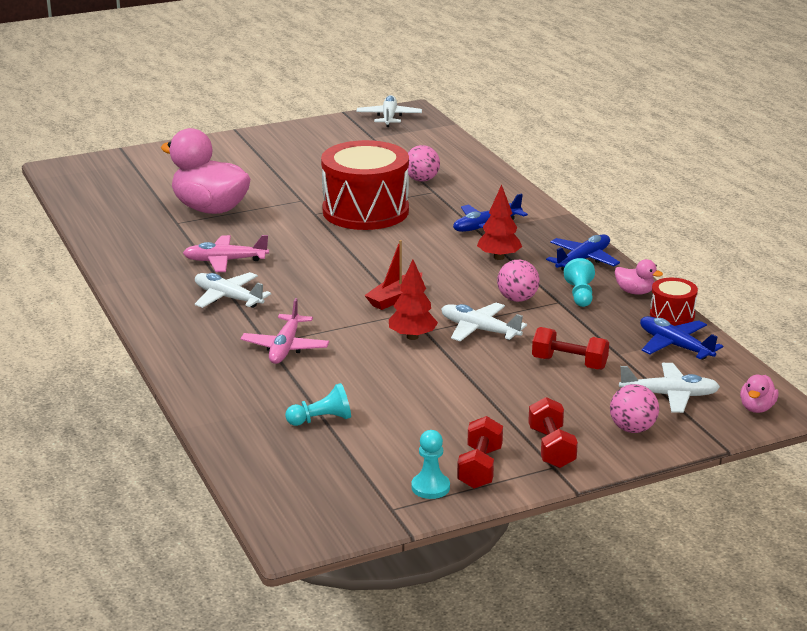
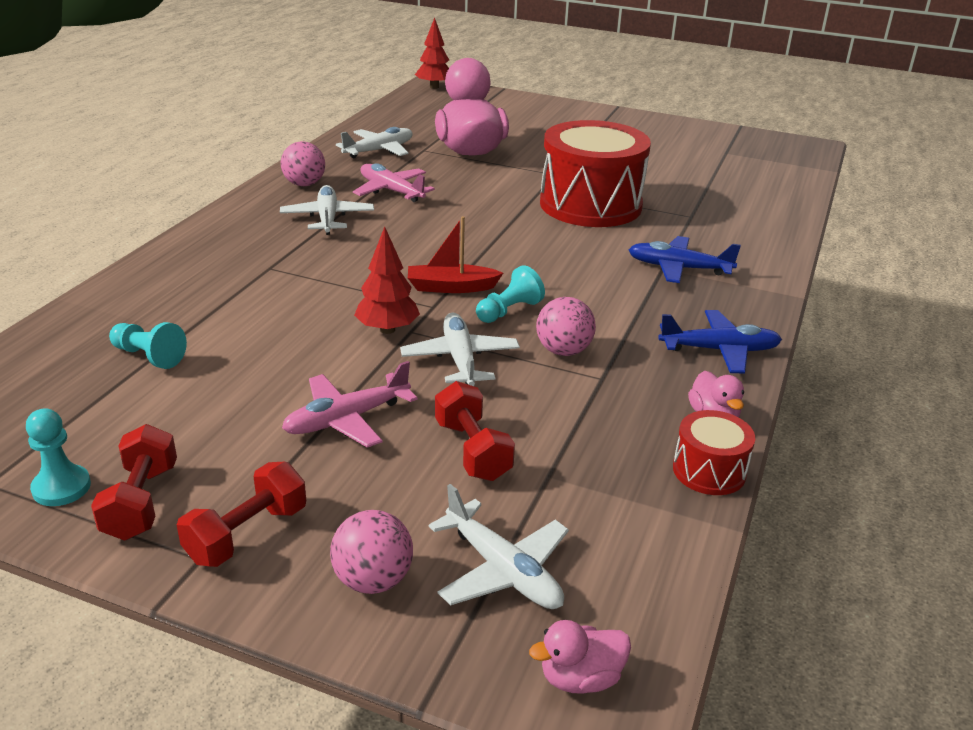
camera: 45 degrees right, 5 degrees up
pink plane [241,298,329,364] -> pink plane moved to [282,361,418,448]
white plane [357,95,422,127] -> white plane moved to [336,127,413,158]
pink ball [408,145,440,181] -> pink ball moved to [281,141,325,186]
red dumbbell [457,416,503,489] -> red dumbbell turned 60 degrees counterclockwise [91,424,177,541]
red tree [477,184,522,260] -> red tree moved to [415,17,449,89]
turquoise pawn [564,258,595,307] -> turquoise pawn moved to [476,265,545,323]
blue plane [640,316,723,360] -> none

